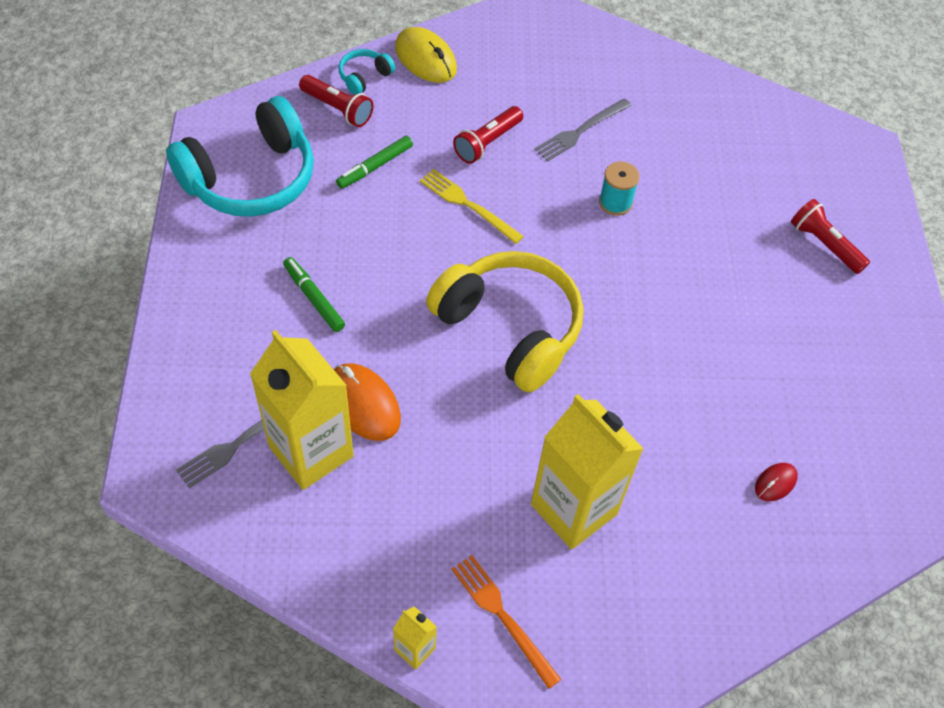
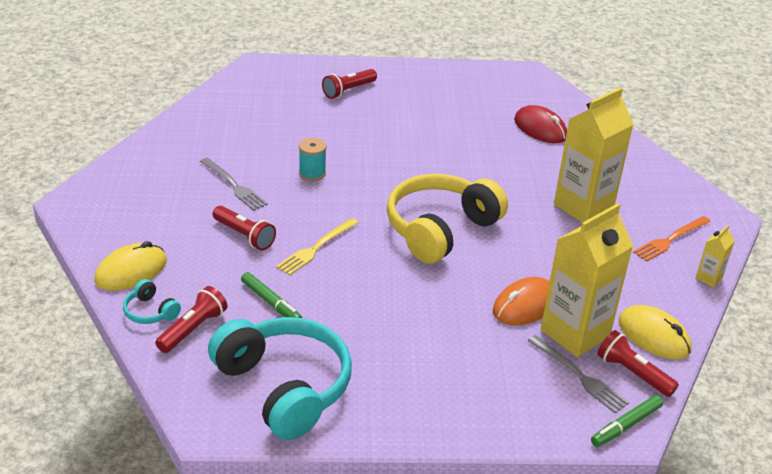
camera: 90 degrees left, 20 degrees down
green marker [283,257,345,332] -> green marker moved to [591,395,663,447]
red mouse [755,463,798,501] -> red mouse [514,105,567,143], size x1.89
none -> red flashlight [597,330,679,397]
none -> yellow mouse [619,305,692,360]

